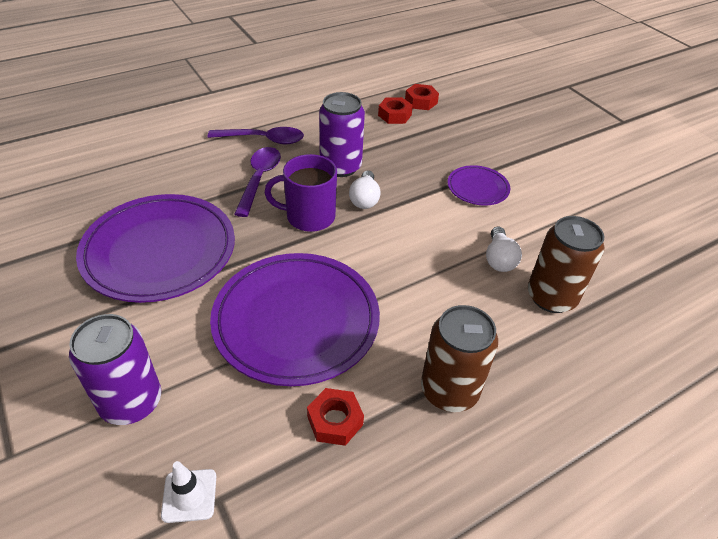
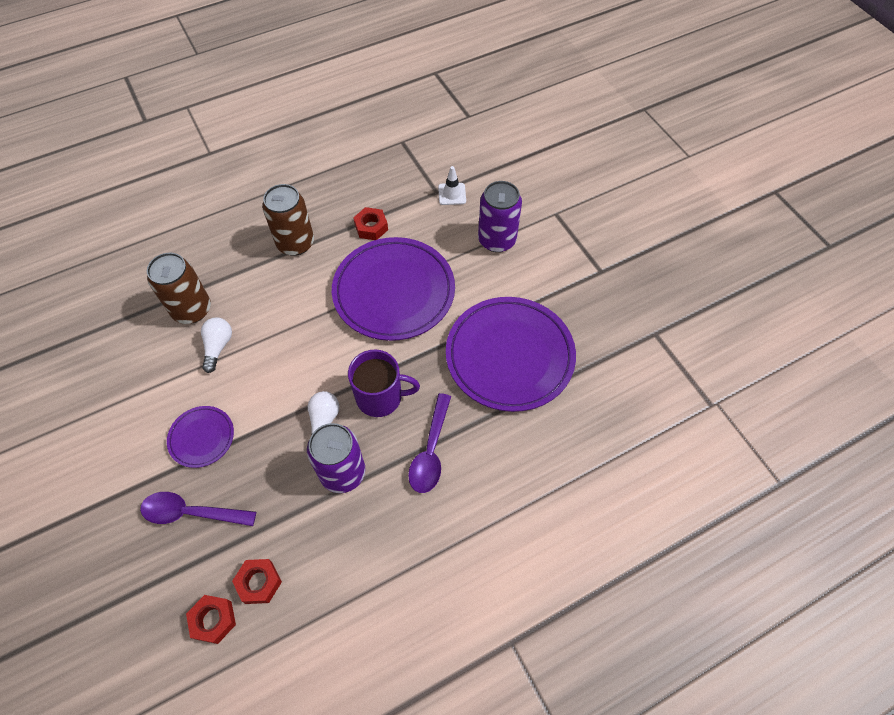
camera: 175 degrees left, 15 degrees up
purple spoon [208,127,304,144] -> purple spoon moved to [140,492,256,526]

